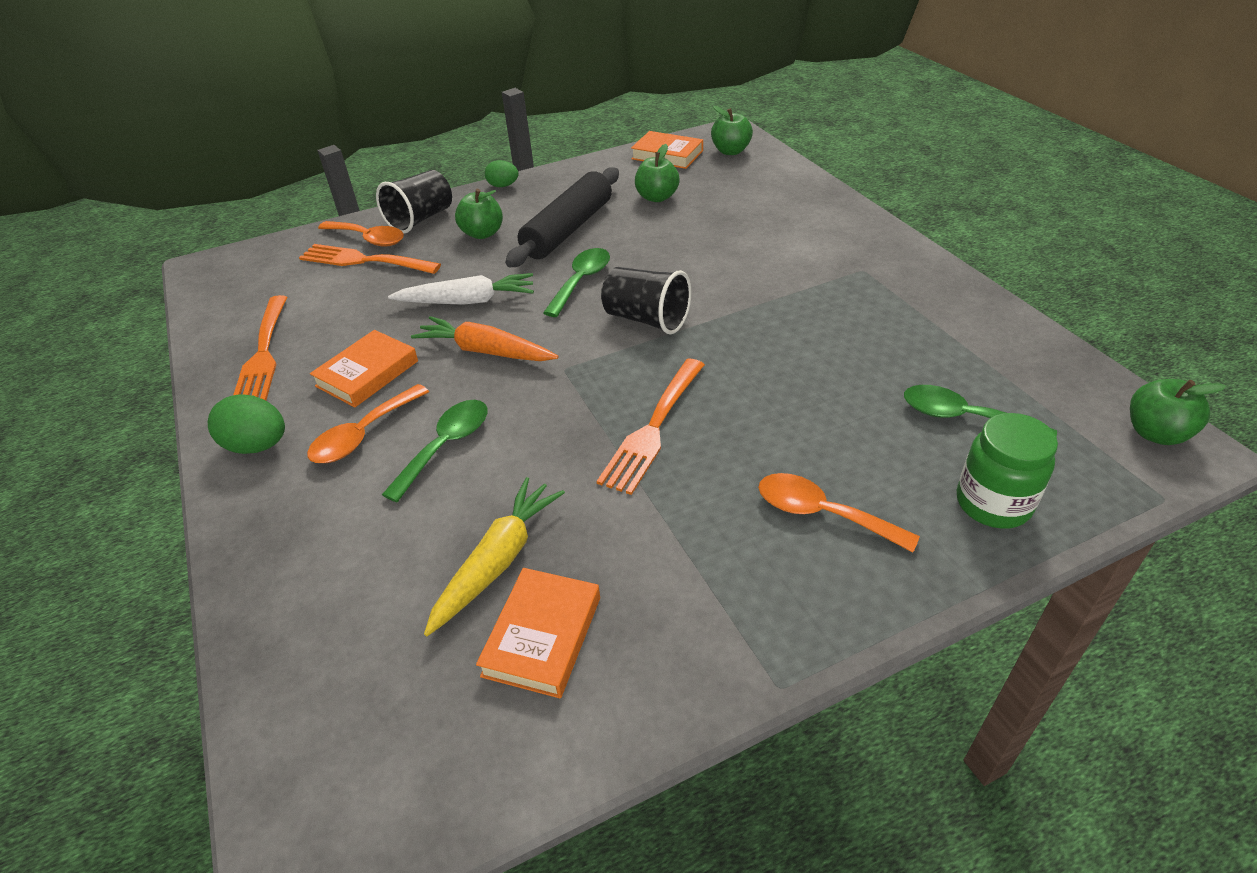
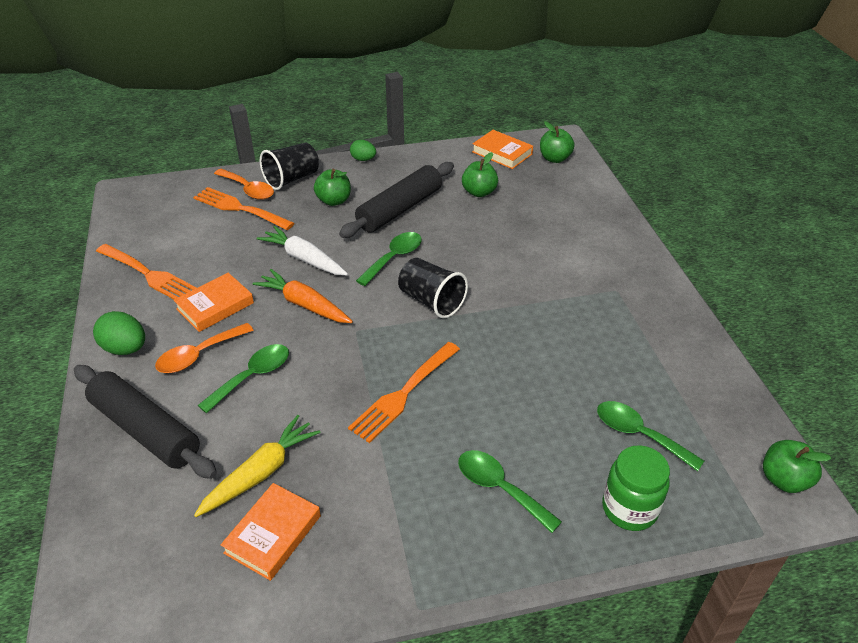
camera: 10 degrees right, 0 degrees up
orange fork [233,295,287,400] -> orange fork turned 60 degrees counterclockwise [96,244,197,299]
white carrot [388,273,534,305] -> white carrot turned 150 degrees counterclockwise [257,226,348,275]
orange spoon [758,473,920,552] -> green spoon [458,450,562,533]
none -> black rolling pin [74,365,217,479]

